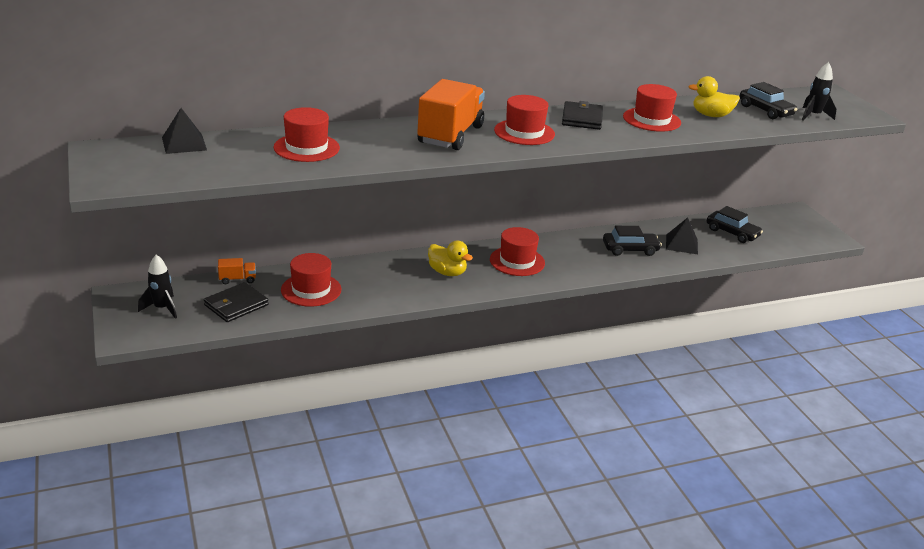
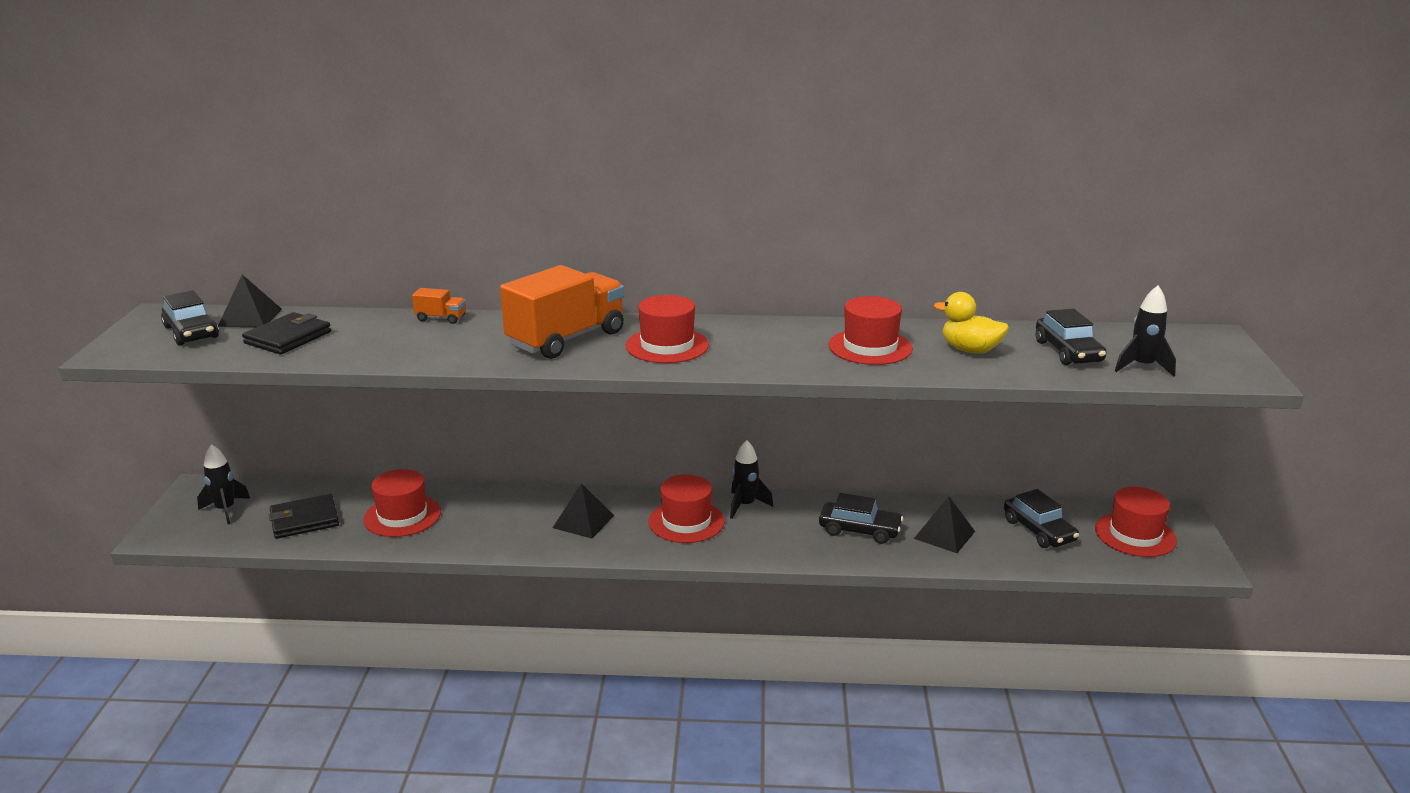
camera: 25 degrees right, 5 degrees down
orange truck [218,258,256,284] -> orange truck moved to [412,288,466,324]
red hat [274,107,340,162] -> red hat moved to [1095,487,1177,557]
yellow duck [428,241,473,276] -> black pyramid [553,483,614,538]
black wallet [562,101,603,130] -> black wallet moved to [242,312,331,354]
none -> black car [161,290,219,345]
none -> black rocket [730,440,773,519]

